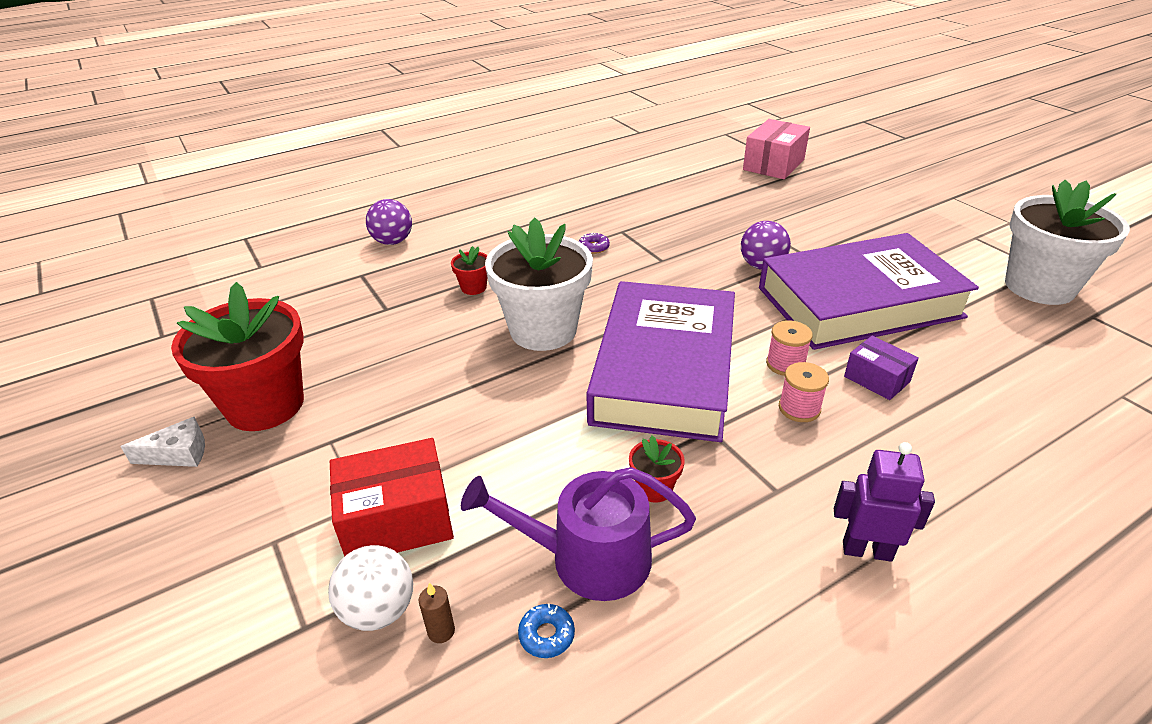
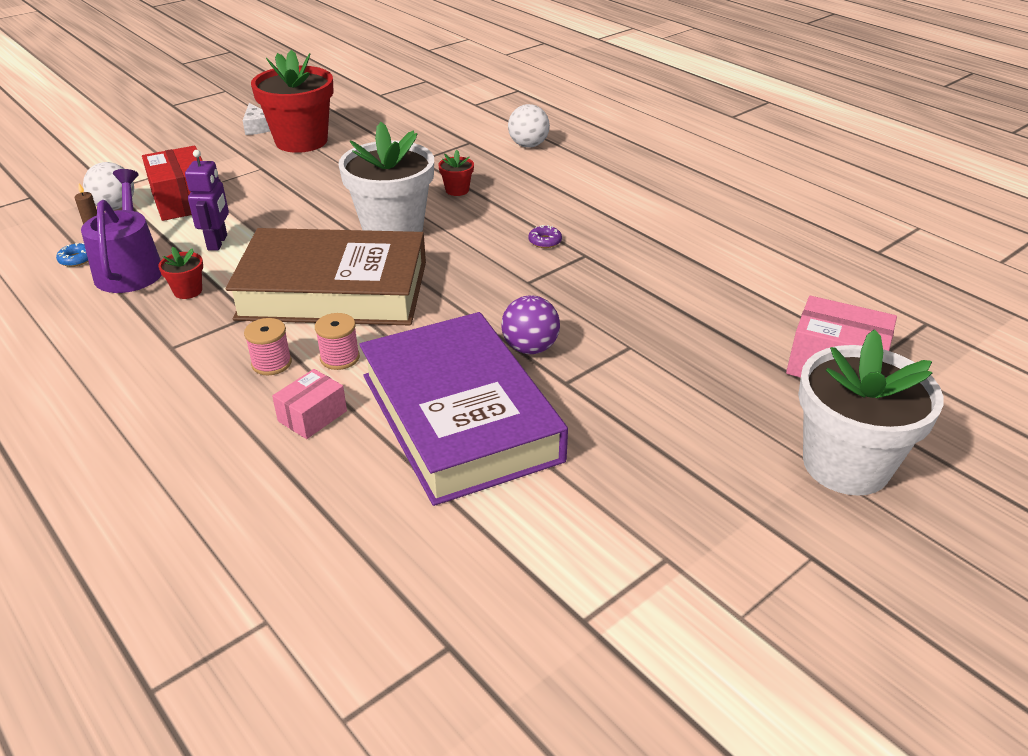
camera: 80 degrees right, 0 degrees up
purple ball [366,199,412,245] -> white ball [508,104,550,147]
purple book [586,281,735,442] -> brown book [226,228,426,325]
purple robot [834,442,935,562] -> purple robot moved to [185,150,229,251]
purple box [844,336,919,400] -> pink box [272,369,347,439]
white flower pot [1005,180,1130,305] -> white flower pot moved to [798,329,943,496]

